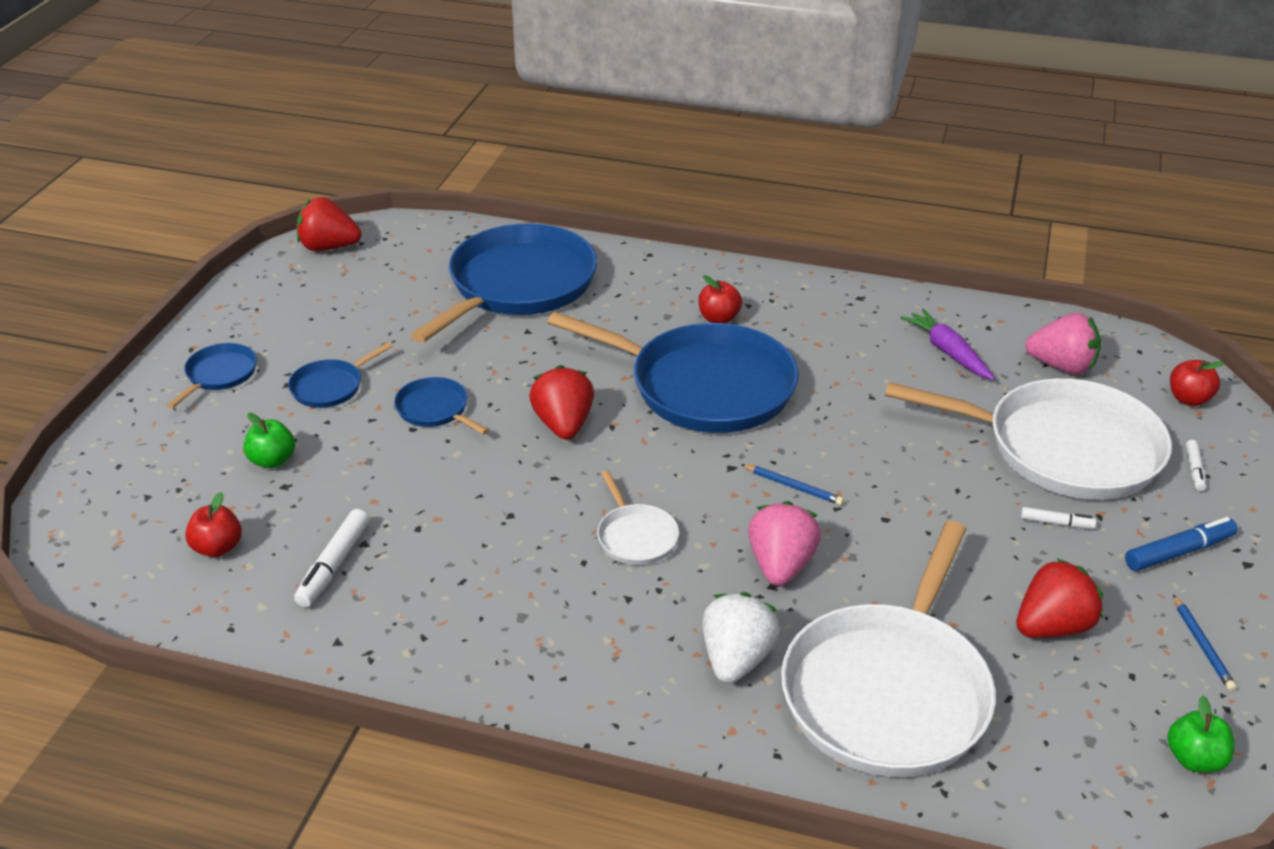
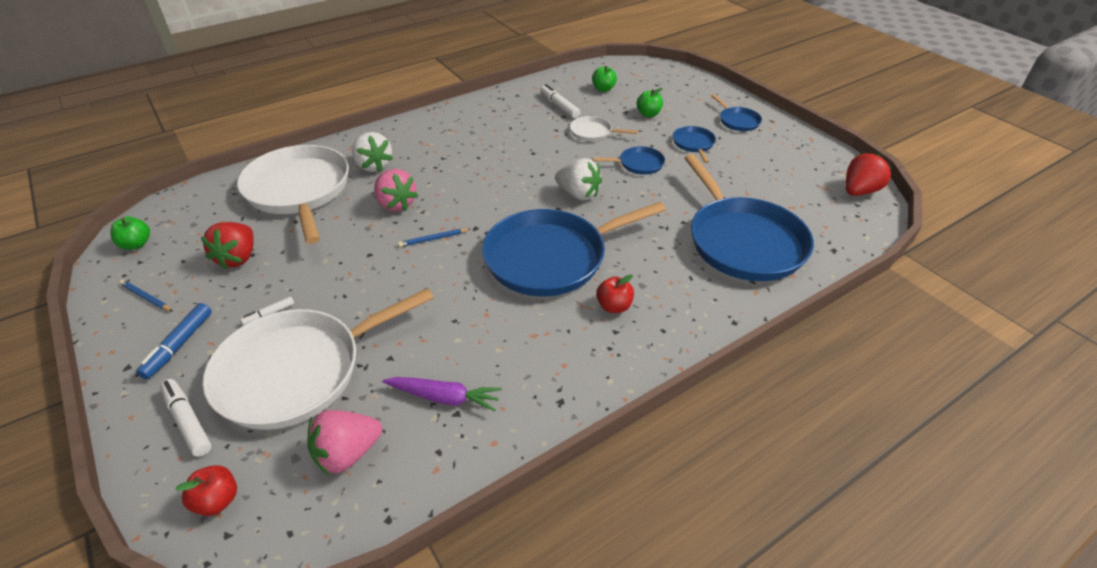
camera: 130 degrees right, 5 degrees up
red apple [185,492,242,557] -> green apple [592,66,617,92]
red strawberry [529,365,594,440] -> white strawberry [555,158,602,200]
white pan [597,470,679,565] -> white pan moved to [570,116,638,141]
white marker [1186,440,1206,491] -> white marker [160,379,212,457], size x1.71

